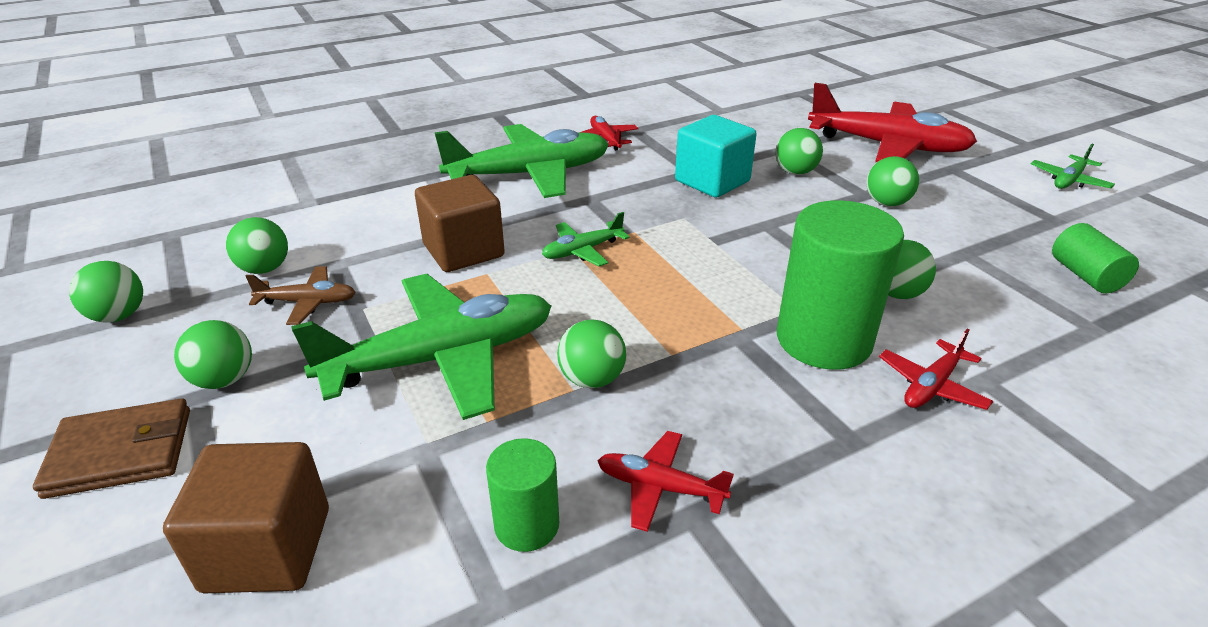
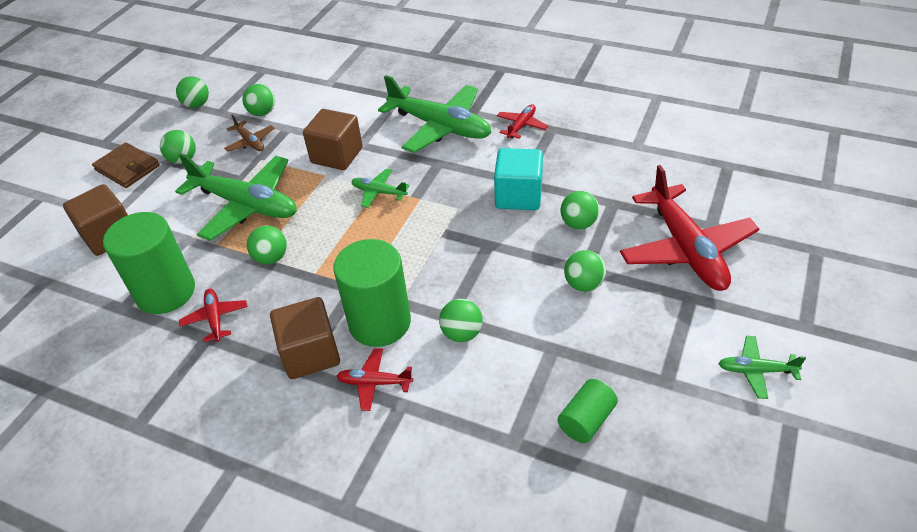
camera: 55 degrees right, 10 degrees up
green cylinder [486,438,559,552] -> green cylinder [103,212,195,314], size x1.90
none -> brown cube [270,297,340,379]

